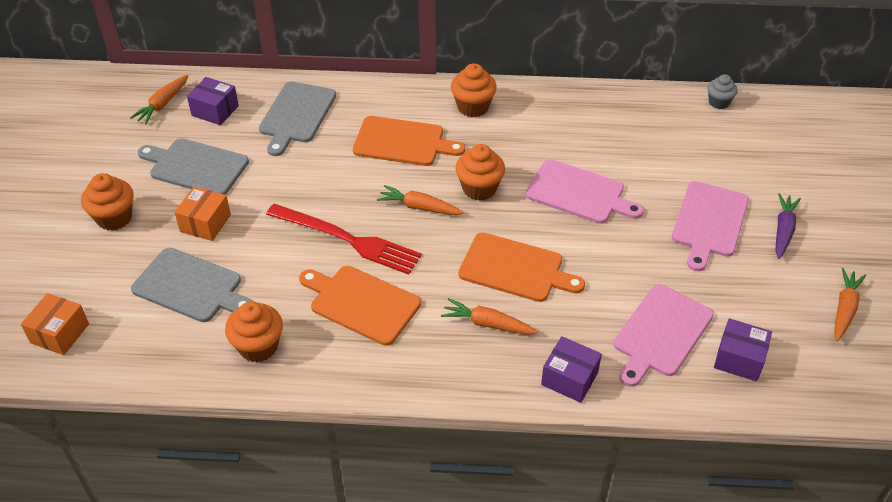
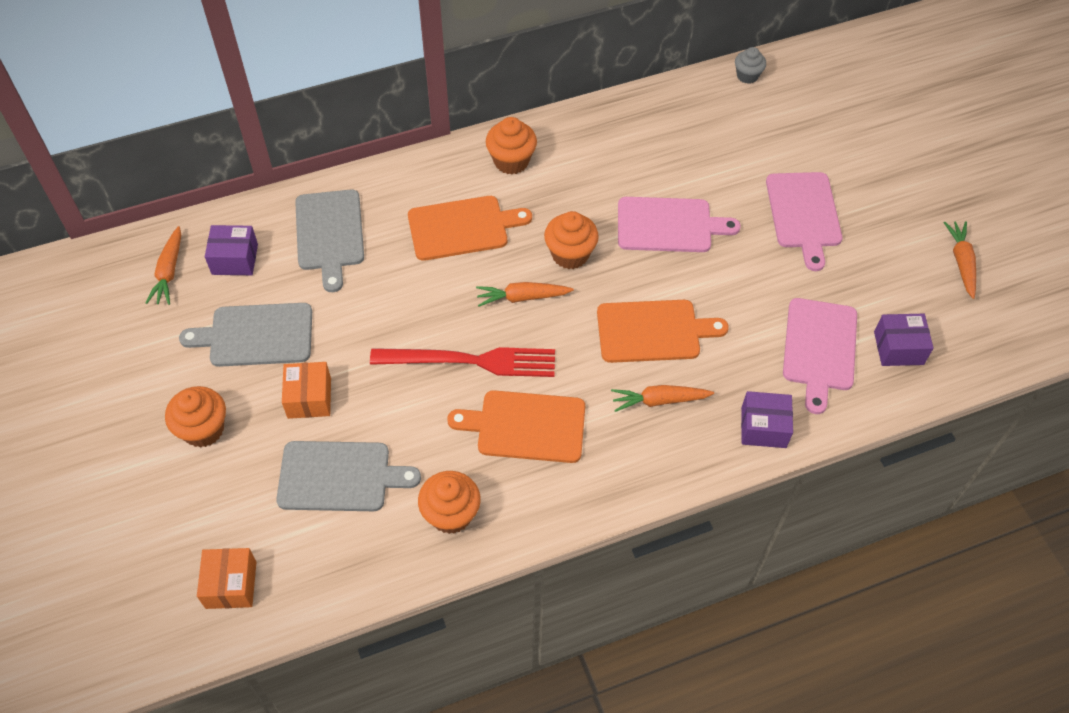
camera: 25 degrees left, 10 degrees up
purple carrot [775,193,801,259] -> none

